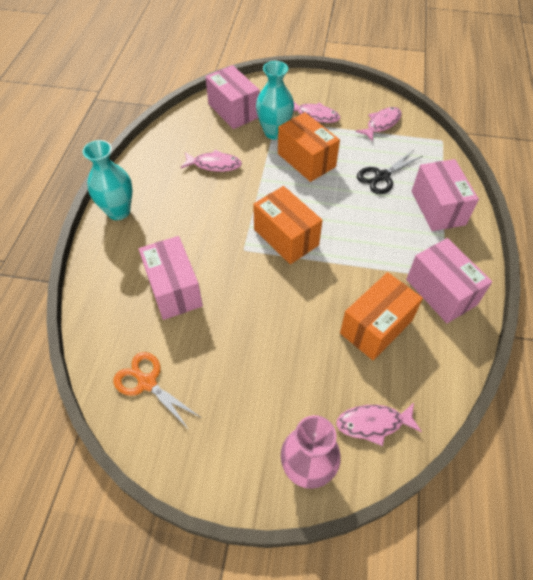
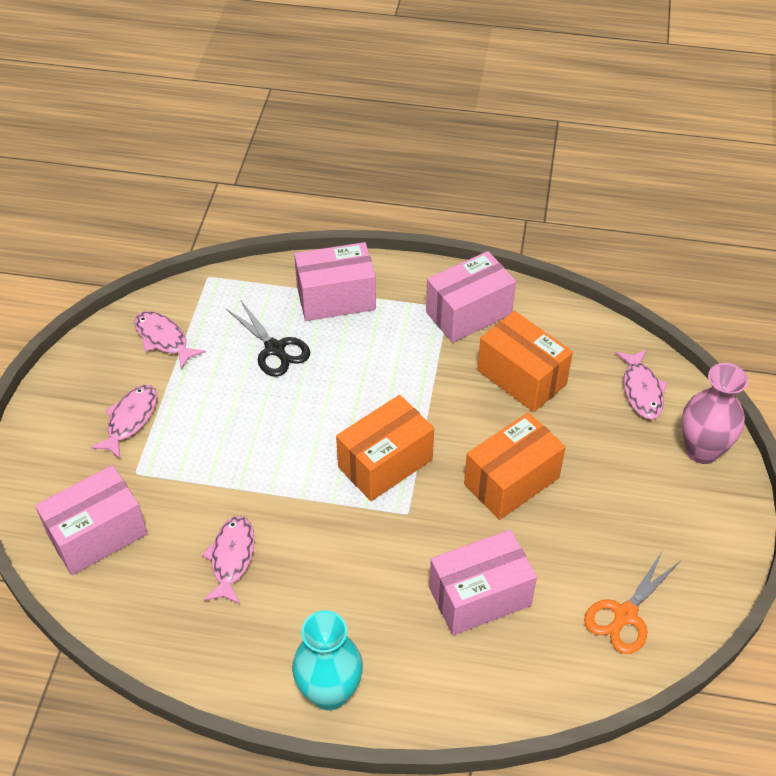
camera: 90 degrees left, 5 degrees down
turquoise vase [256,61,294,139] -> none
orange box [278,112,340,182] -> orange box moved to [464,412,566,520]

